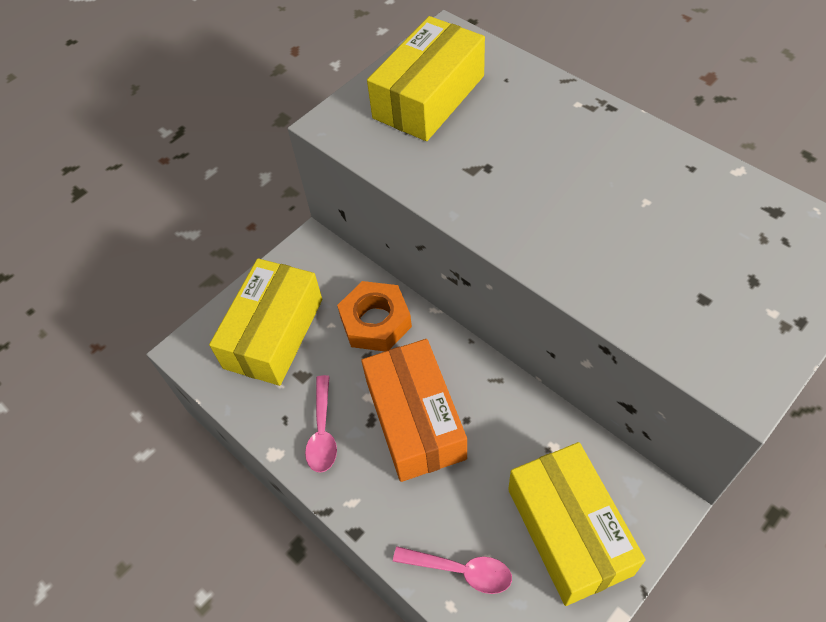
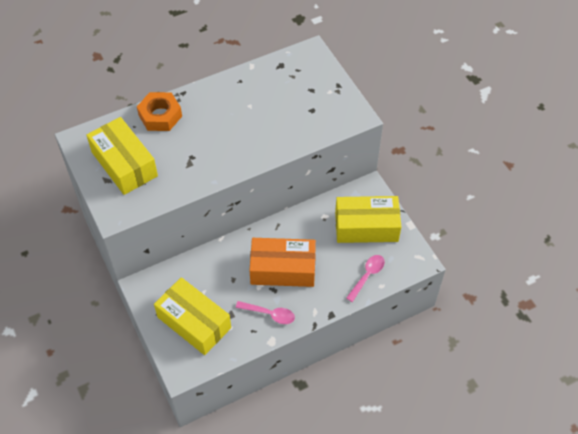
camera: 75 degrees left, 0 degrees up
orange nut [337,281,412,352] -> orange nut moved to [137,92,182,131]

